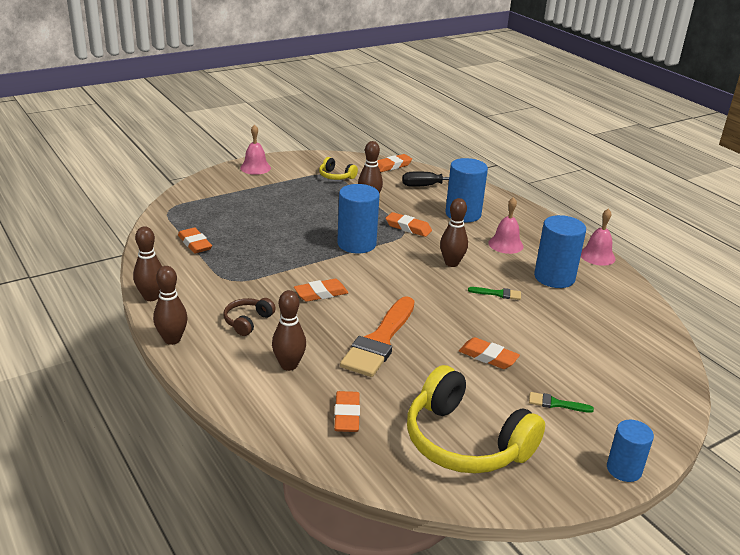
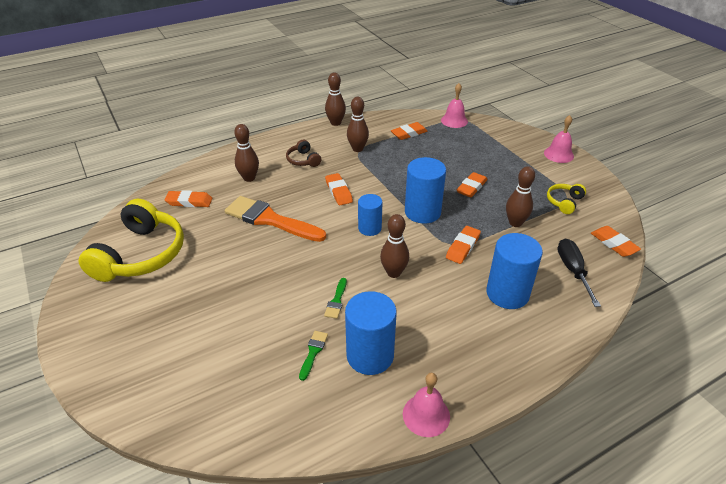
camera: 95 degrees right, 10 degrees up
brown bowling pin [153,266,188,345] -> brown bowling pin moved to [347,97,369,152]
brown headphones [224,298,276,336] -> brown headphones turned 150 degrees counterclockwise [286,140,321,167]
yellow headphones [407,365,545,474] -> yellow headphones turned 150 degrees clockwise [79,199,184,282]
orange eraser [459,337,520,369] -> orange eraser moved to [456,172,487,197]
pink bell [488,197,523,254] -> pink bell moved to [441,83,468,128]
green brush [529,392,594,413] -> green brush moved to [299,331,328,381]
blue cylinder [607,420,654,482] -> blue cylinder moved to [358,194,382,236]

